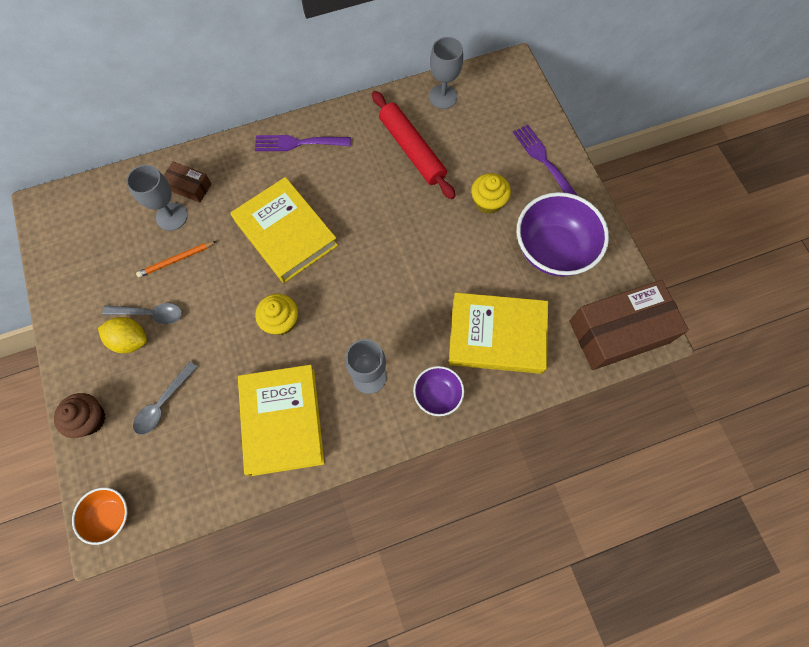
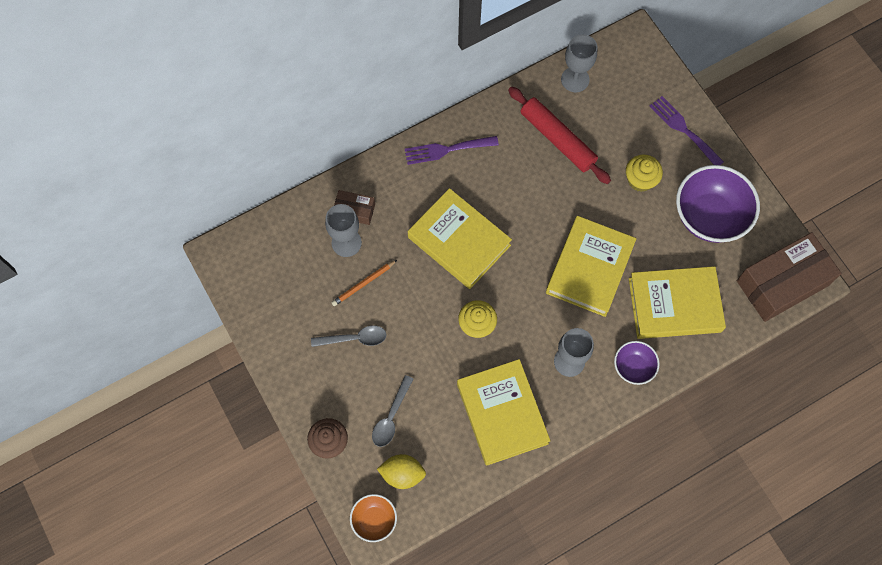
camera: 10 degrees left, 0 degrees up
yellow lemon [98,317,147,353] -> yellow lemon moved to [377,454,426,489]
none -> yellow book [546,216,637,317]

